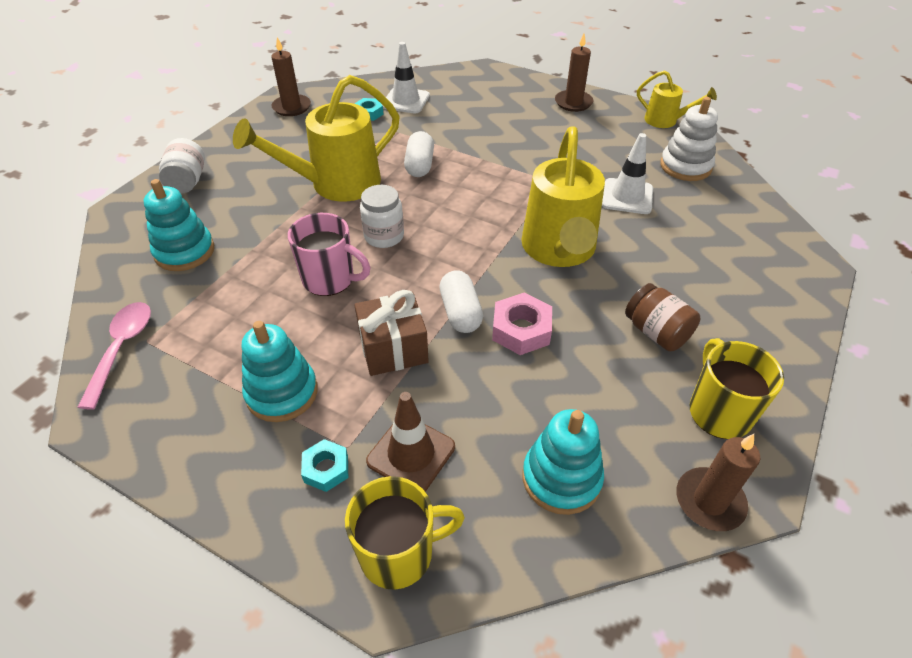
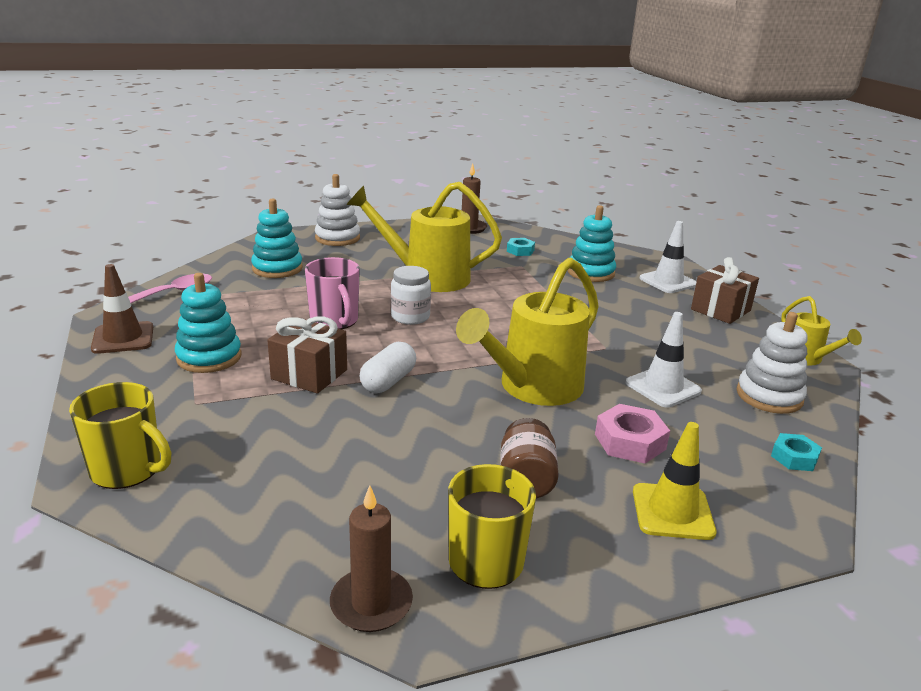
camera: 40 degrees right, 20 degrees down
white jar [159,138,205,193] -> white stacking toy [315,174,360,246]
turquoise nut [301,439,348,492] -> turquoise nut moved to [771,433,822,471]
brown traffic cone [366,392,455,491] -> brown traffic cone moved to [91,264,153,354]
white traffic cone [383,42,430,114] -> white traffic cone moved to [640,221,697,293]
white capsule [404,131,434,177] -> none
pink nut [492,293,552,355] -> pink nut moved to [595,404,670,463]
turquoise stacking toy [523,409,604,515] -> turquoise stacking toy moved to [568,205,616,282]
brown candle [555,33,593,112] -> brown gift [691,257,759,324]
none -> yellow traffic cone [633,422,717,540]

